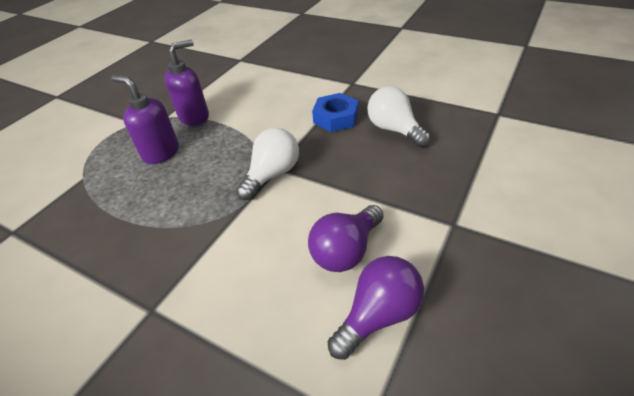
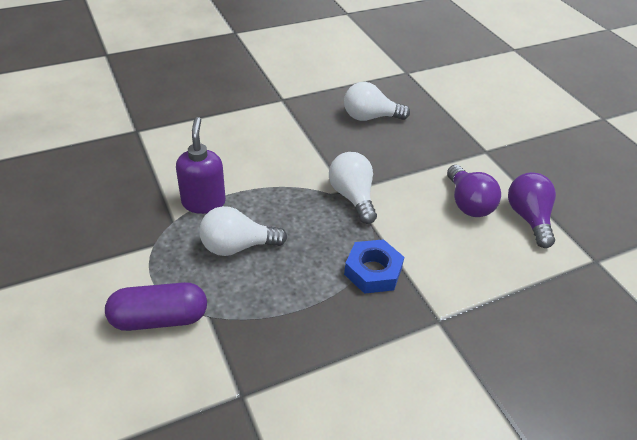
camera: 60 degrees left, 0 degrees up
purple soap dispenser [112,75,179,164] -> white light bulb [199,206,287,256]
blue nut [312,93,358,132] -> blue nut moved to [344,239,404,294]
none -> purple capsule [105,282,207,331]

